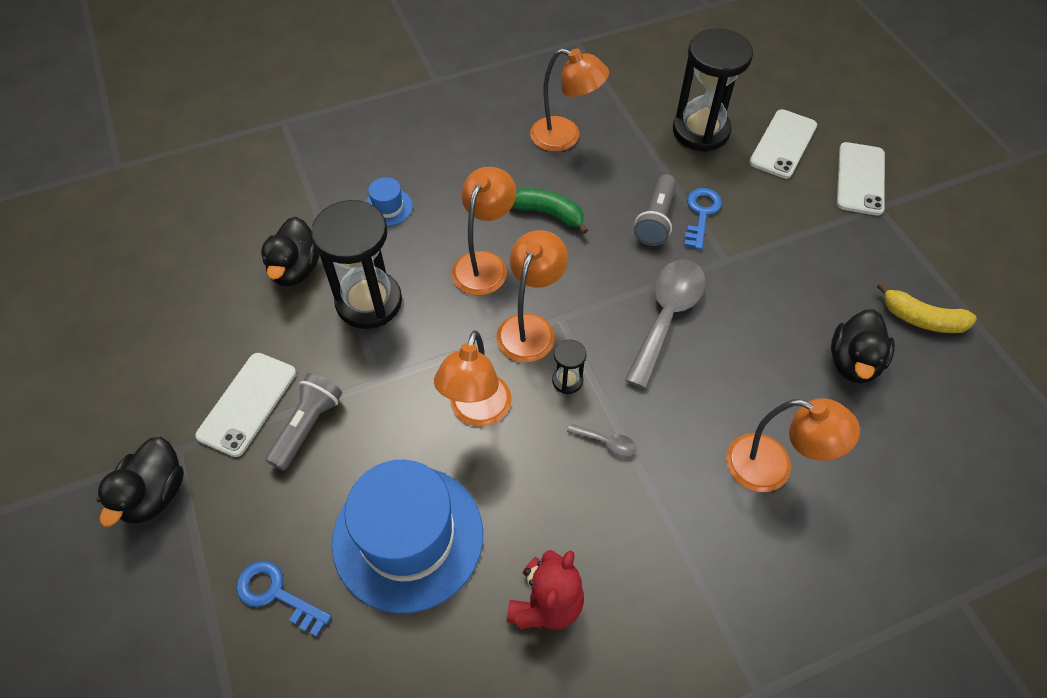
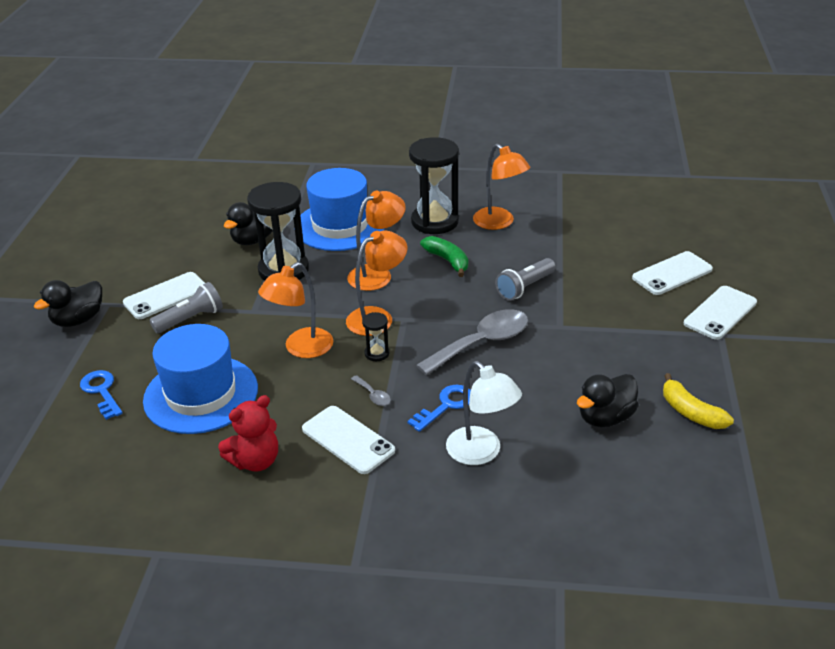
camera: 30 degrees right, 20 degrees down
blue hat [366,177,413,226] -> blue hat [294,168,384,251], size x2.40
black hourglass [673,29,753,152] -> black hourglass moved to [409,137,459,234]
blue key [684,188,722,250] -> blue key moved to [408,385,471,432]
orange lamp [726,398,860,492] -> white lamp [446,361,522,465]
none -> white phone [302,406,395,474]

